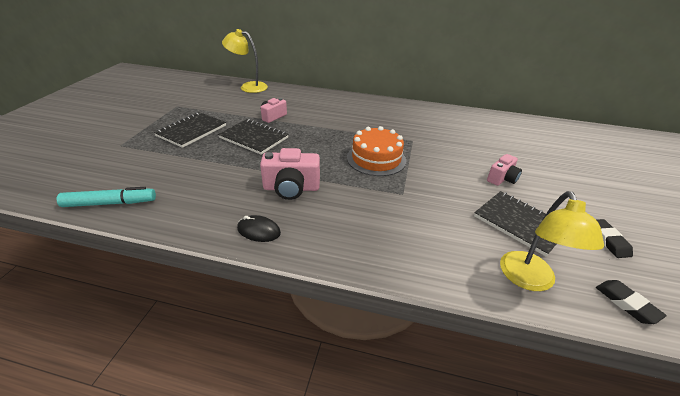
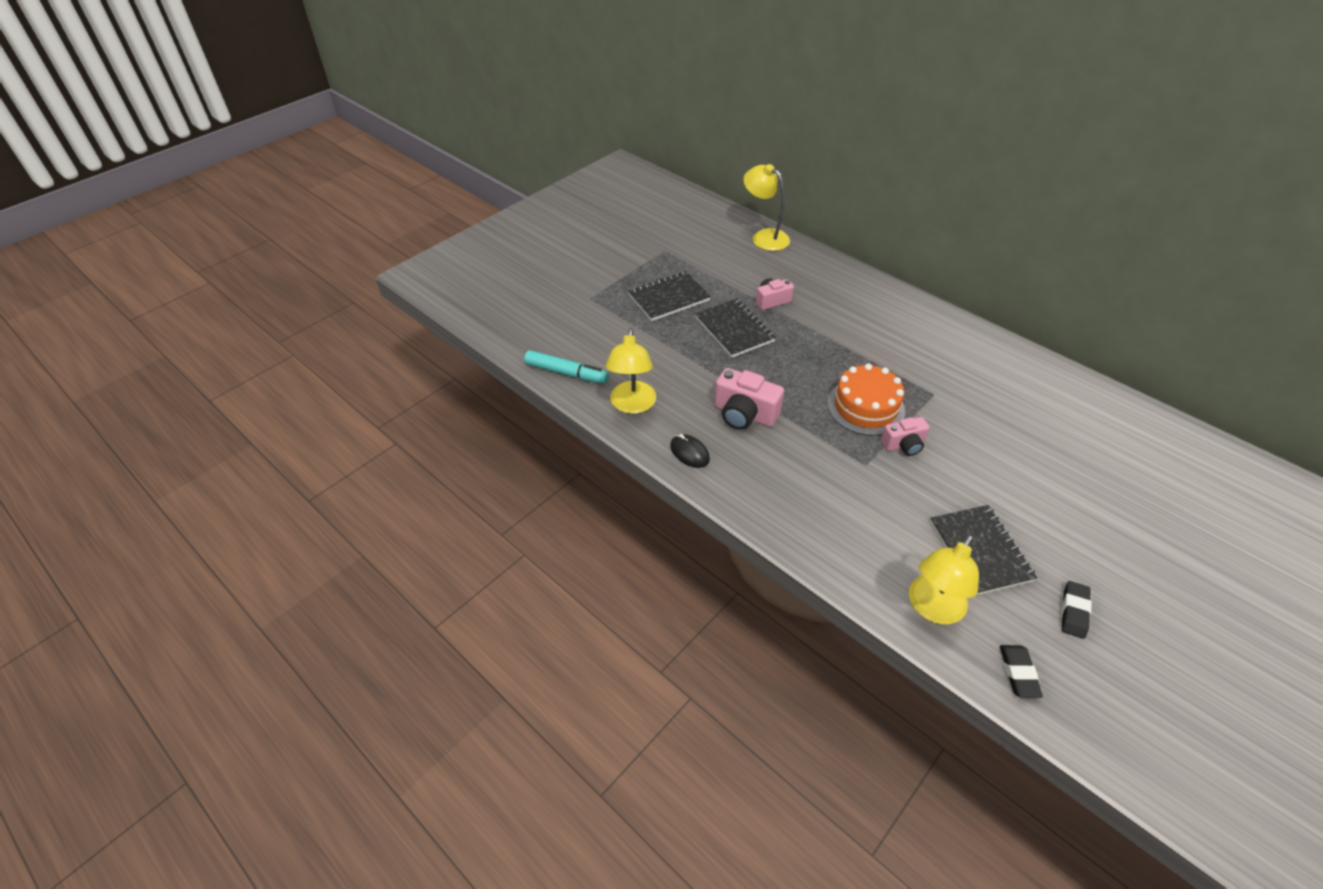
camera: 30 degrees right, 10 degrees up
pink camera [487,154,522,186] -> pink camera moved to [881,417,929,456]
none -> yellow lamp [606,328,656,414]

